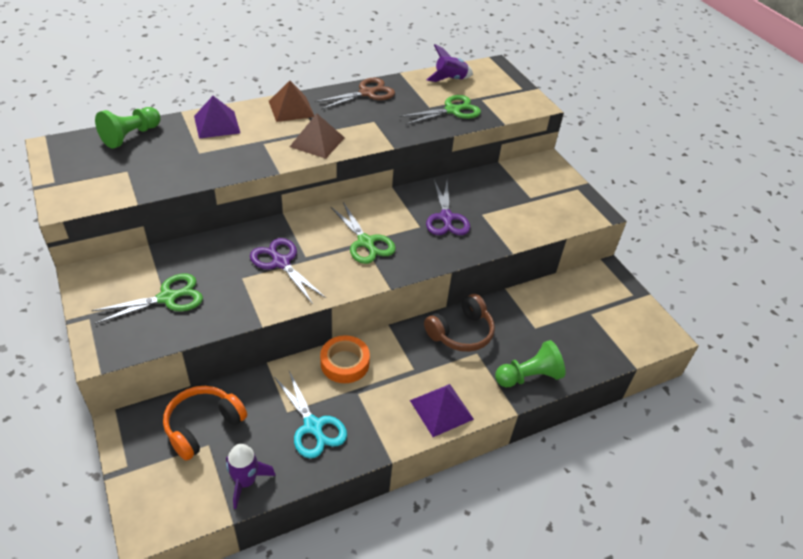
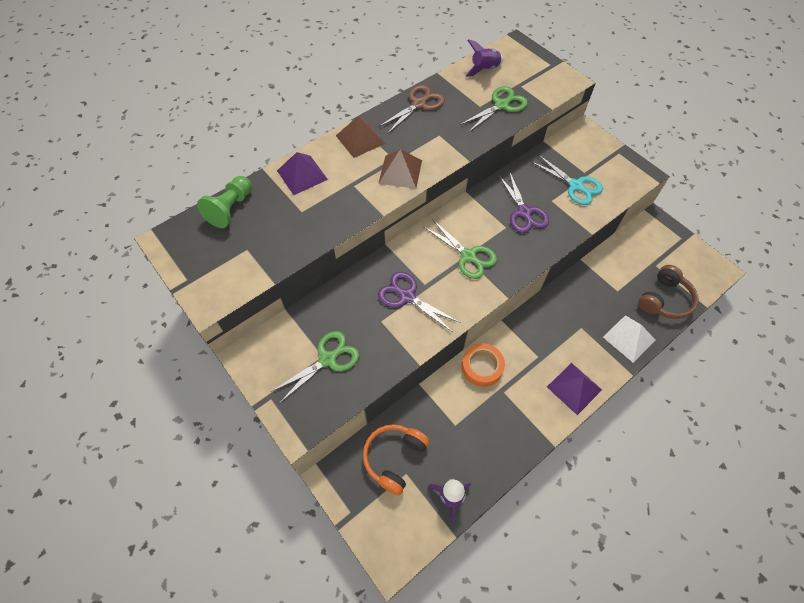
camera: 10 degrees left, 15 degrees up
turquoise scissors [274,371,347,458] -> turquoise scissors moved to [531,155,603,205]
brown headphones [424,294,495,352] -> brown headphones moved to [638,265,698,319]
green pawn [495,340,565,387] -> white pyramid [603,315,656,363]

